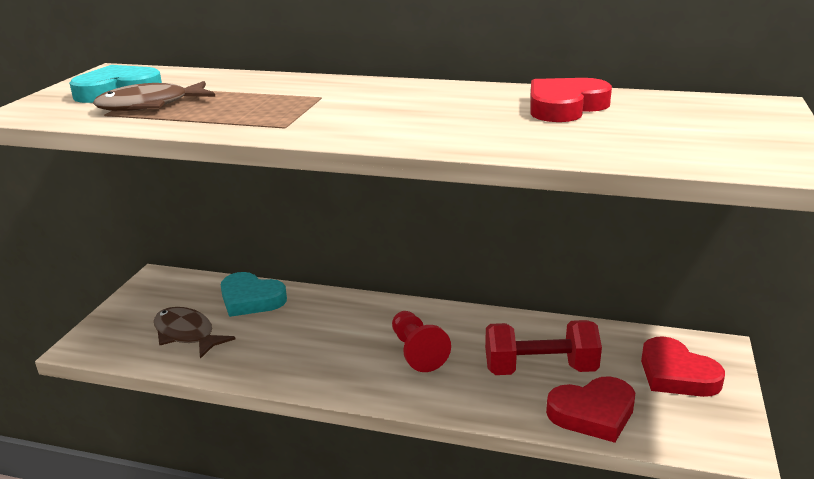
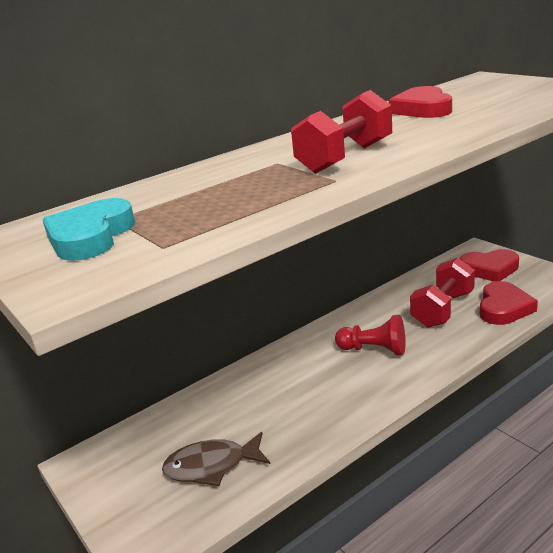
camera: 50 degrees left, 0 degrees up
brown fish [93,81,215,111] -> none
turquoise heart [221,272,287,317] -> none
none -> red dumbbell [291,90,392,174]

